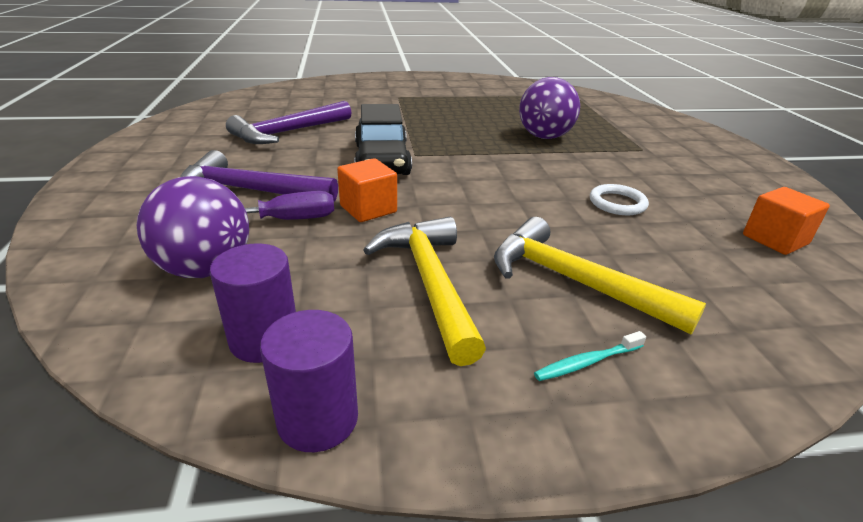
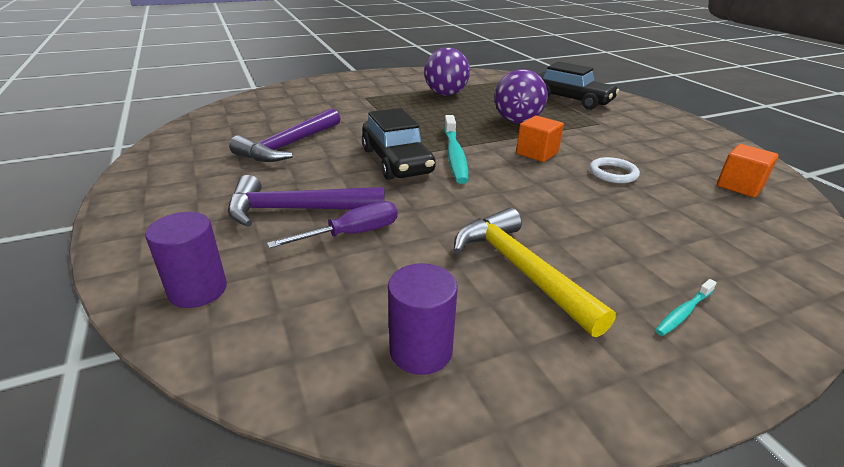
camera: 15 degrees left, 0 degrees up
purple ball [137,176,249,278] -> purple ball moved to [424,48,470,95]
purple cylinder [260,310,358,452] -> purple cylinder moved to [145,212,227,308]
orange cube [337,158,397,222] -> orange cube moved to [516,116,564,162]
yellow hammer [494,217,706,335] -> none
none -> turquoise toothbrush [444,115,469,184]
none -> black car [538,62,619,110]

